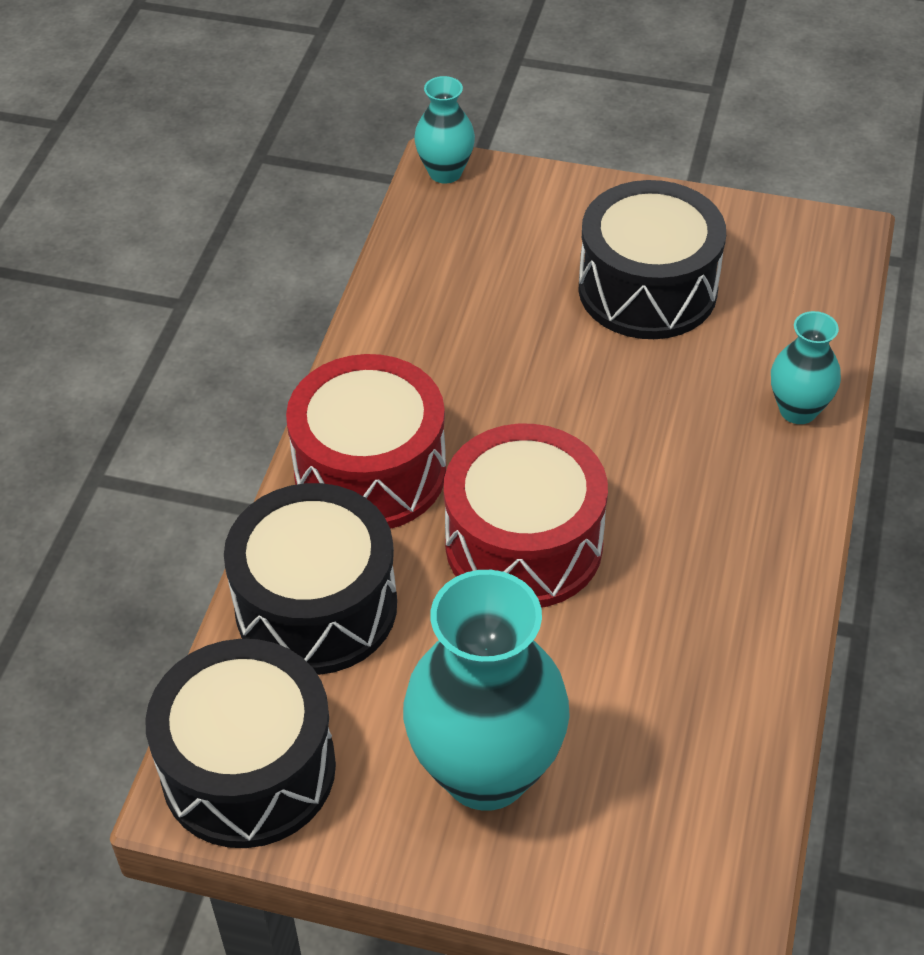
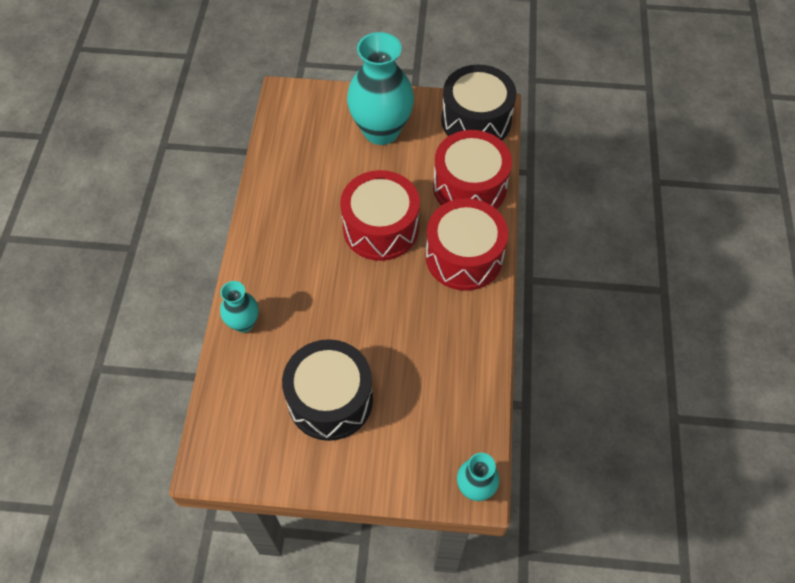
camera: 170 degrees right, 10 degrees up
black drum [224,483,397,675] -> red drum [433,130,512,209]

